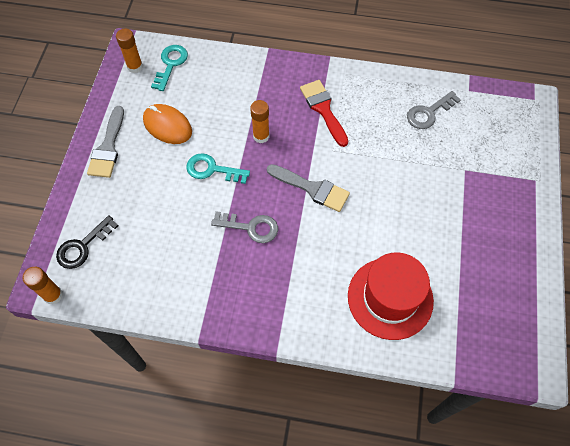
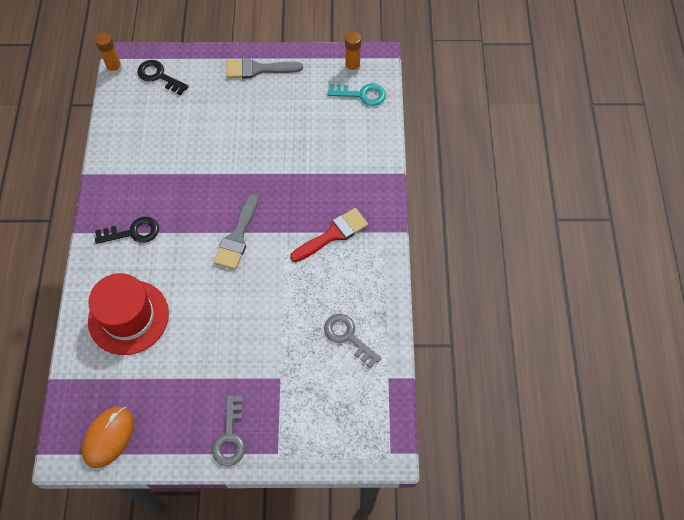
camera: 80 degrees right, 0 degrees up
orange mouse [143,104,192,144] -> orange mouse moved to [82,406,134,468]
turquoise key [186,153,250,184] -> none
grey key [211,211,278,243] -> grey key moved to [212,395,245,466]
orange glue stick [250,100,270,143] -> none
none -> black key [95,217,159,244]

